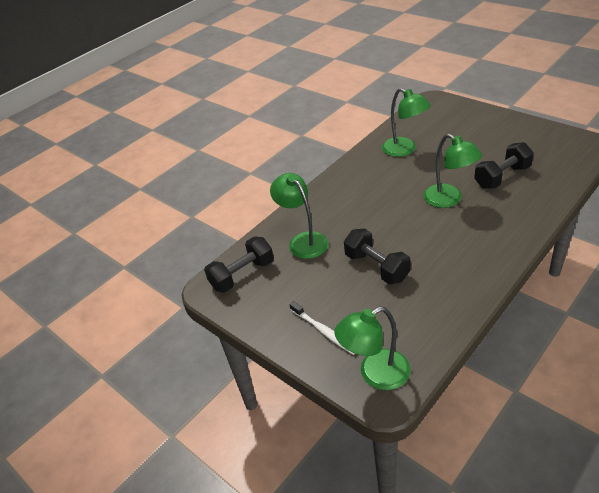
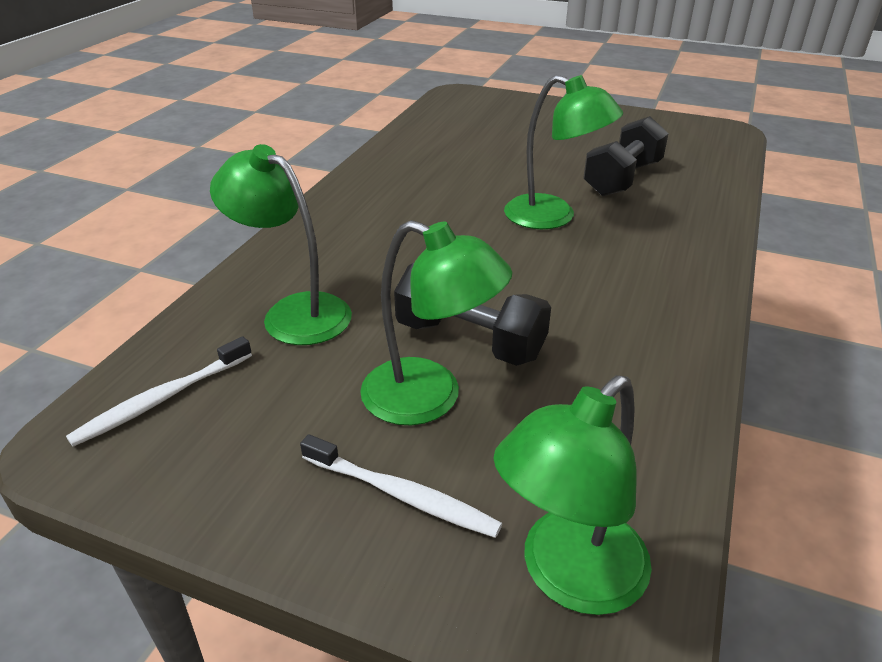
camera: 25 degrees left, 5 degrees down
black dumbbell [204,236,274,293] -> white toothbrush [66,336,252,447]
green lamp [382,88,431,157] -> green lamp moved to [360,220,513,425]

